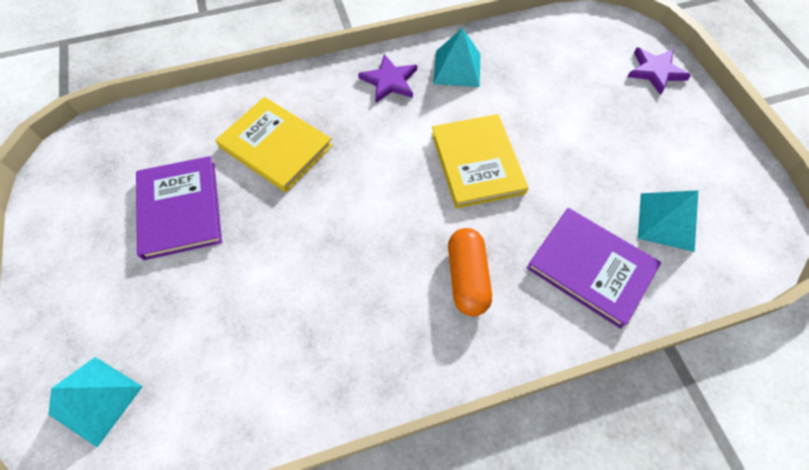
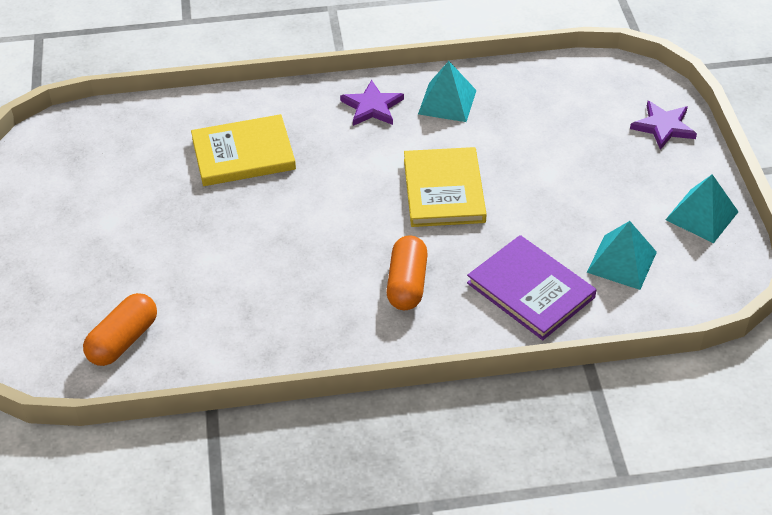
camera: 10 degrees right, 15 degrees down
turquoise pyramid [48,357,143,447] -> turquoise pyramid moved to [665,174,739,243]
purple book [136,156,222,260] -> none
yellow book [216,97,333,192] -> yellow book turned 60 degrees counterclockwise [191,114,296,186]
none -> orange capsule [83,293,157,366]

